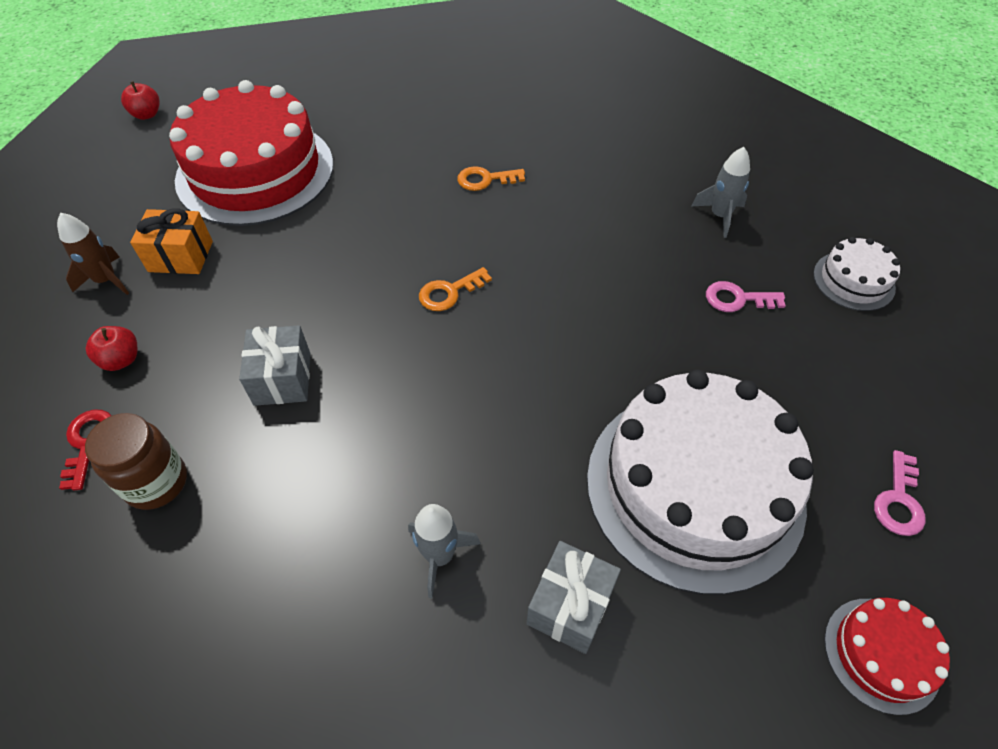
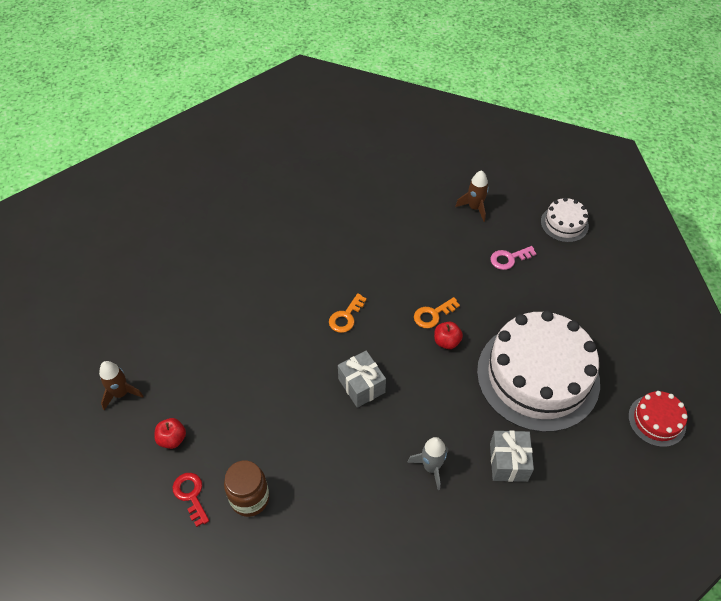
camera: 25 degrees left, 0 degrees up
red apple [121,81,159,120] -> red apple moved to [434,322,463,349]
orange gift [130,208,213,274] -> none
red cake [169,80,333,226] -> none
grey gift [239,325,311,406] -> grey gift moved to [338,350,386,408]
orange key [457,166,525,191] -> orange key moved to [414,297,460,328]
grey rocket [692,147,750,238] -> brown rocket [455,170,489,222]
pink key [874,450,926,536] -> none

